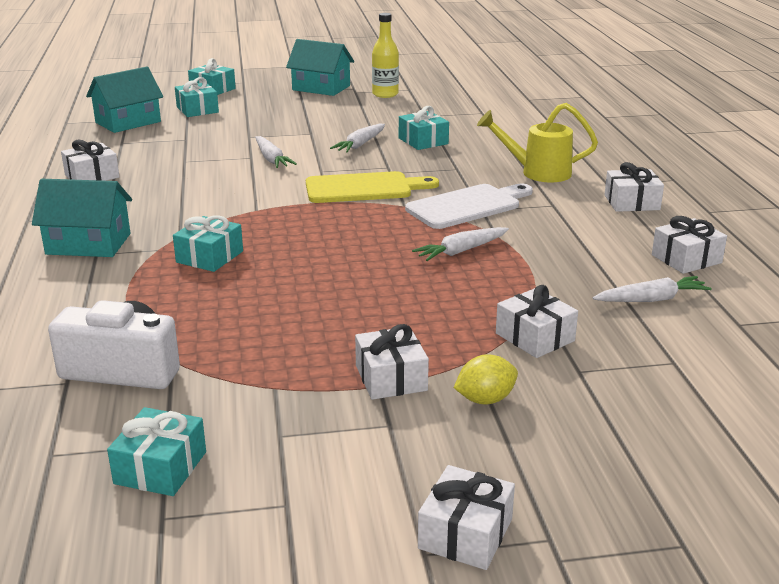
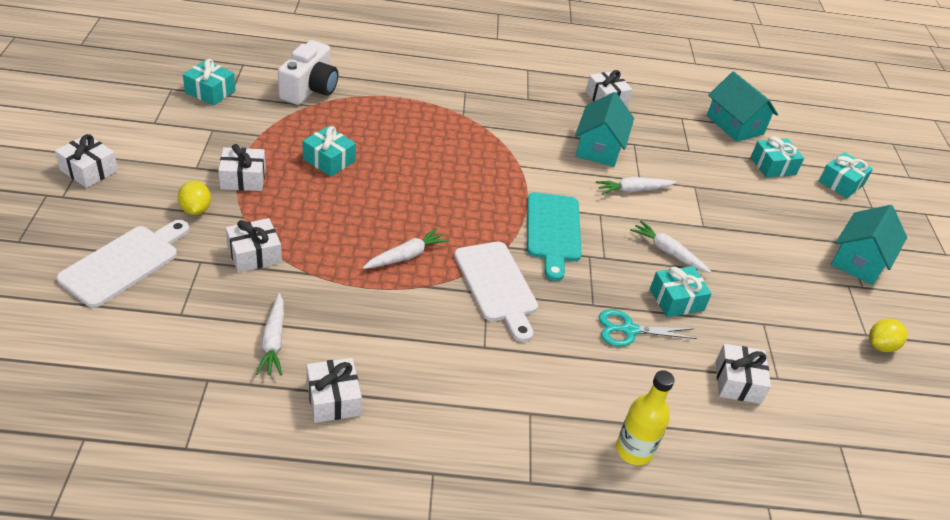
camera: 95 degrees right, 15 degrees up
turquoise house [32,179,132,257] -> turquoise house moved to [575,92,634,167]
turquoise gift [173,215,243,272] -> turquoise gift moved to [302,126,356,177]
yellow cutting board [306,171,439,203] -> turquoise cutting board [527,192,582,281]
yellow bottle [372,13,399,98] -> yellow bottle moved to [616,370,675,465]
white carrot [412,227,509,261] -> white carrot turned 75 degrees clockwise [363,228,449,269]
yellow watering can [477,103,598,182] -> none
white gift [604,162,664,212] -> white gift moved to [716,344,771,404]
none -> white cutting board [57,220,190,308]
none -> turquoise scissors [599,309,697,347]
none -> yellow lemon [869,319,908,352]

